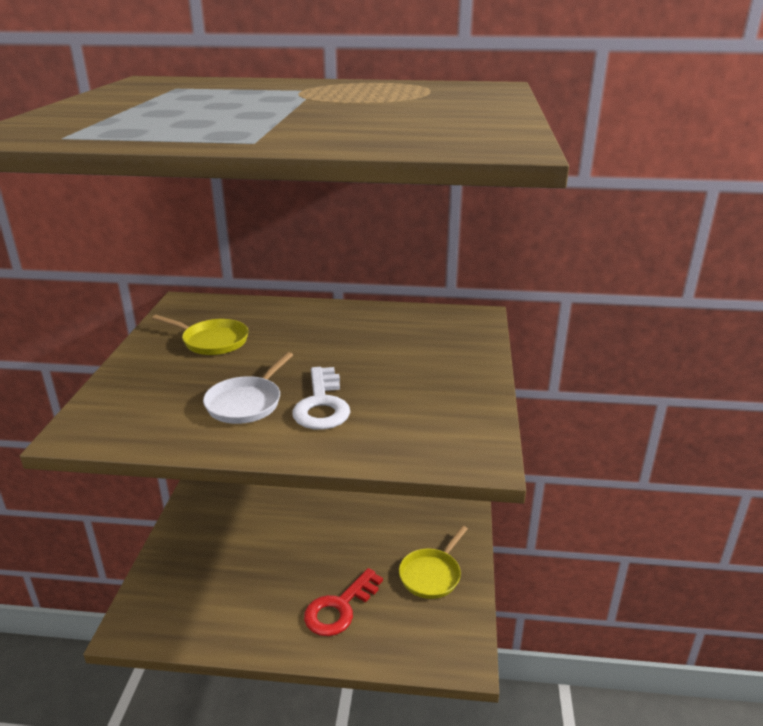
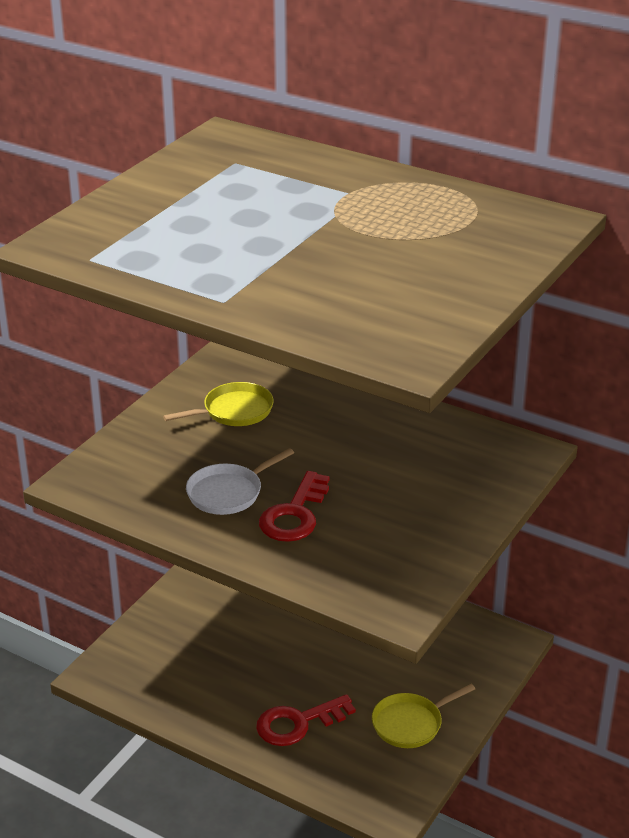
camera: 25 degrees right, 5 degrees up
yellow pan [152,315,249,355] -> yellow pan turned 75 degrees counterclockwise [163,382,274,426]
white key [292,367,350,430] -> red key [259,471,329,542]

